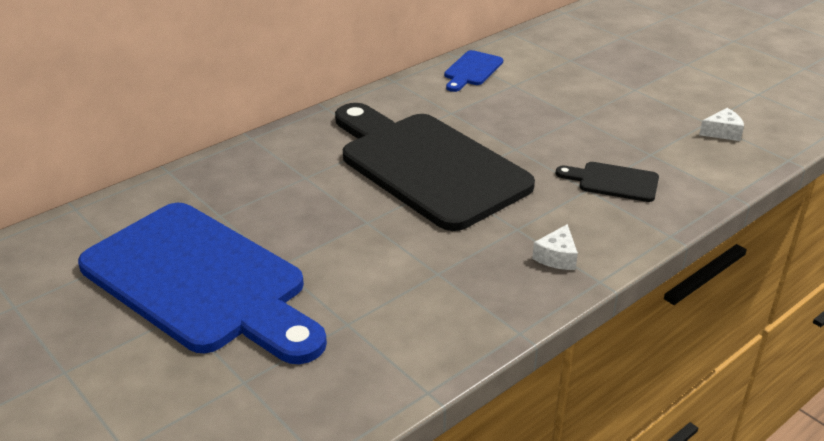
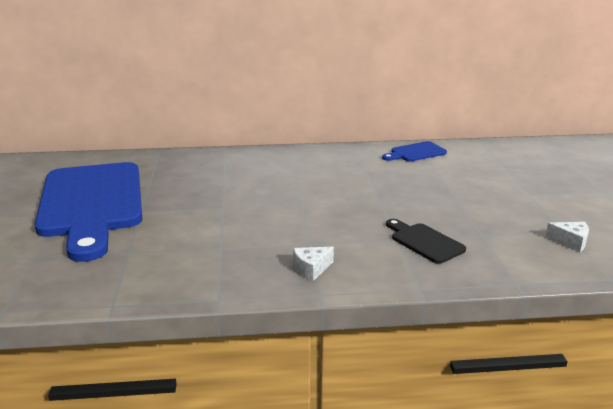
camera: 35 degrees right, 10 degrees down
black cutting board [335,103,535,231] -> none

